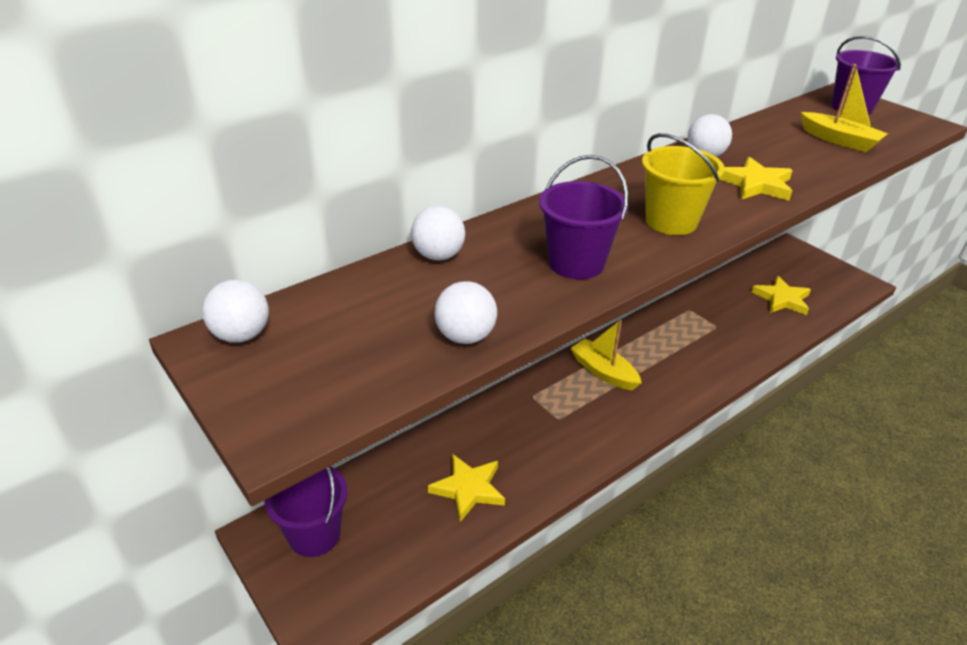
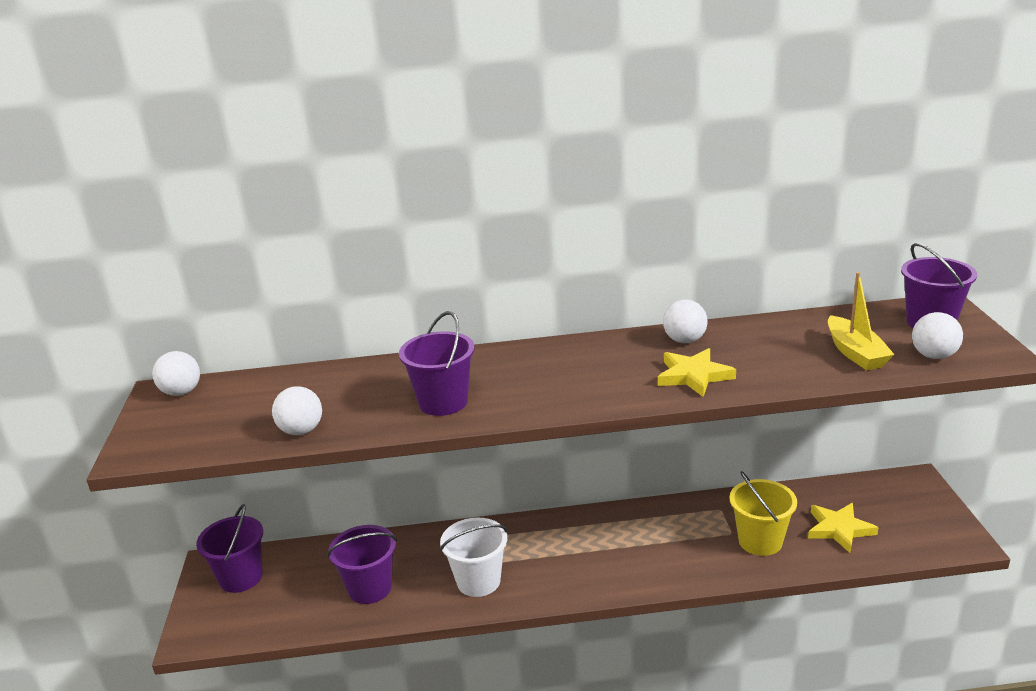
camera: 35 degrees right, 10 degrees down
white ball [411,206,465,260] -> white ball moved to [912,312,963,359]
yellow star [428,454,505,522] -> purple bucket [327,525,397,604]
yellow boat [570,319,642,391] -> none
yellow bucket [642,133,725,235] -> yellow bucket moved to [729,471,797,556]
none -> white bucket [440,518,507,597]

